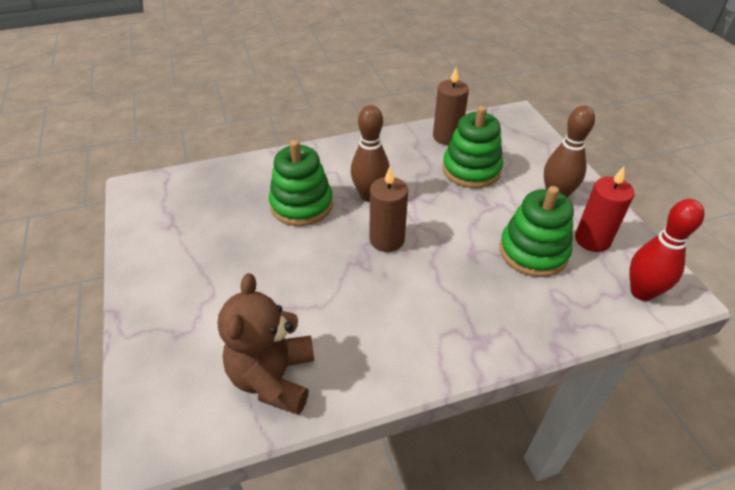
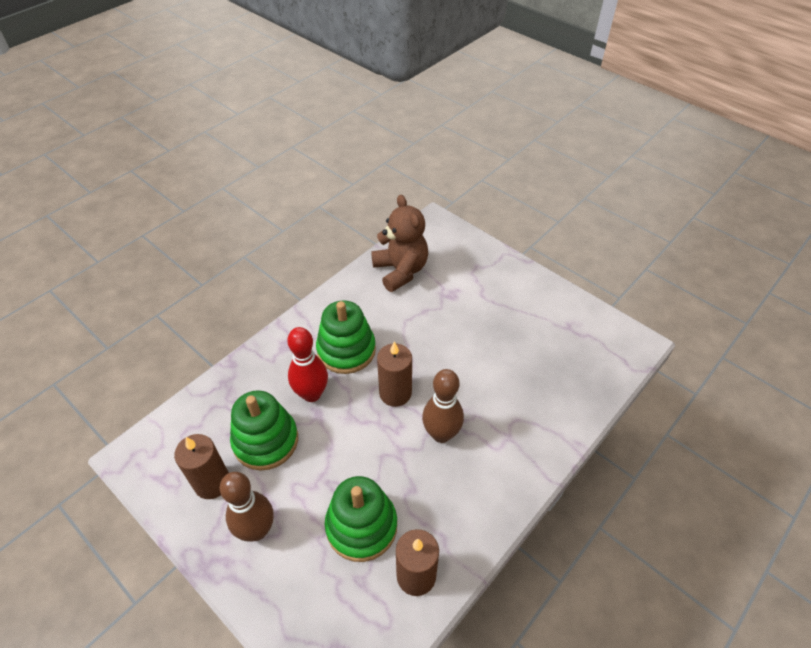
camera: 150 degrees right, 5 degrees up
green stacking toy [269,140,333,226] -> green stacking toy moved to [316,300,376,374]
red candle [575,166,634,252] -> brown candle [174,434,229,499]
red bowling pin [629,199,705,301] -> red bowling pin moved to [287,327,328,402]

